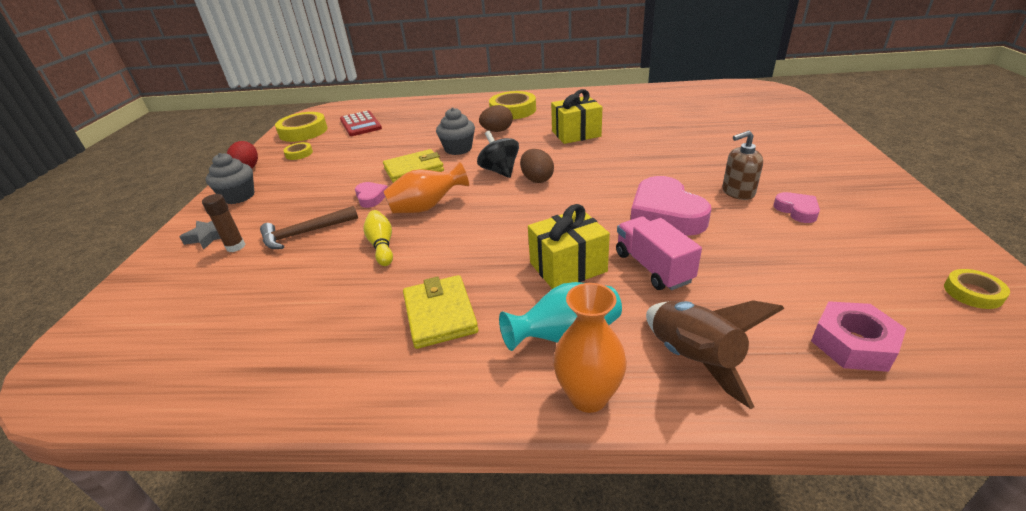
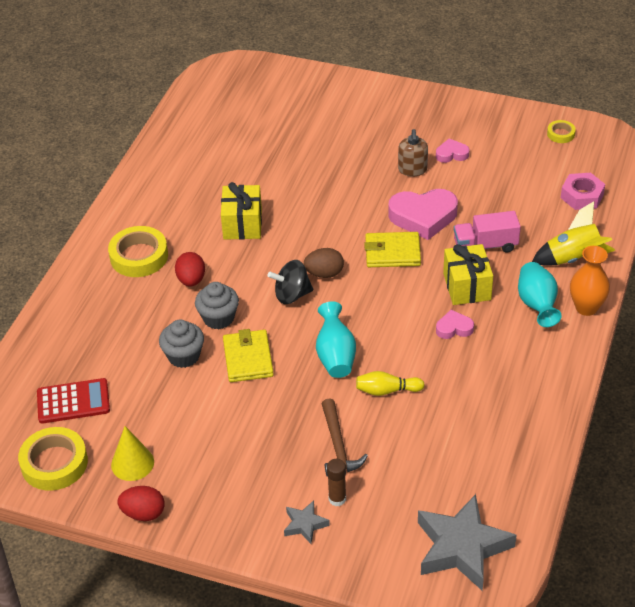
camera: 75 degrees left, 10 degrees up
grey cupcake [206,153,255,204] -> grey cupcake moved to [159,319,204,368]
yellow tape [283,142,313,160] -> yellow cone [111,426,154,481]
pink heart [355,182,388,208] -> pink heart moved to [436,310,474,339]
orange vase [383,162,469,213] -> turquoise vase [316,301,356,378]
yellow wallet [403,275,478,349] -> yellow wallet moved to [364,232,421,267]
brown egg [479,105,513,132] -> red egg [175,252,205,286]
brown rocket [646,300,784,409] -> yellow rocket [532,201,615,266]
none -> grey star [418,494,517,590]

